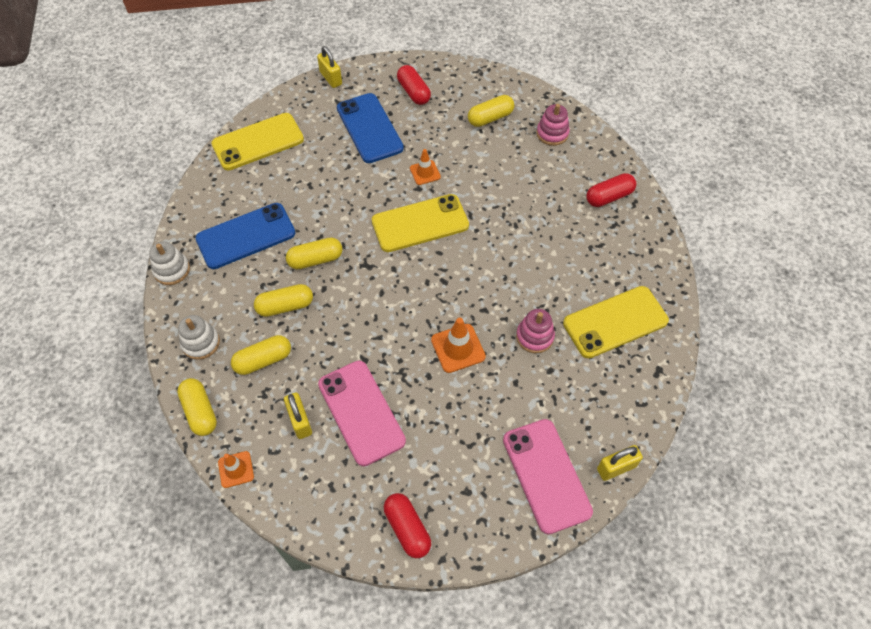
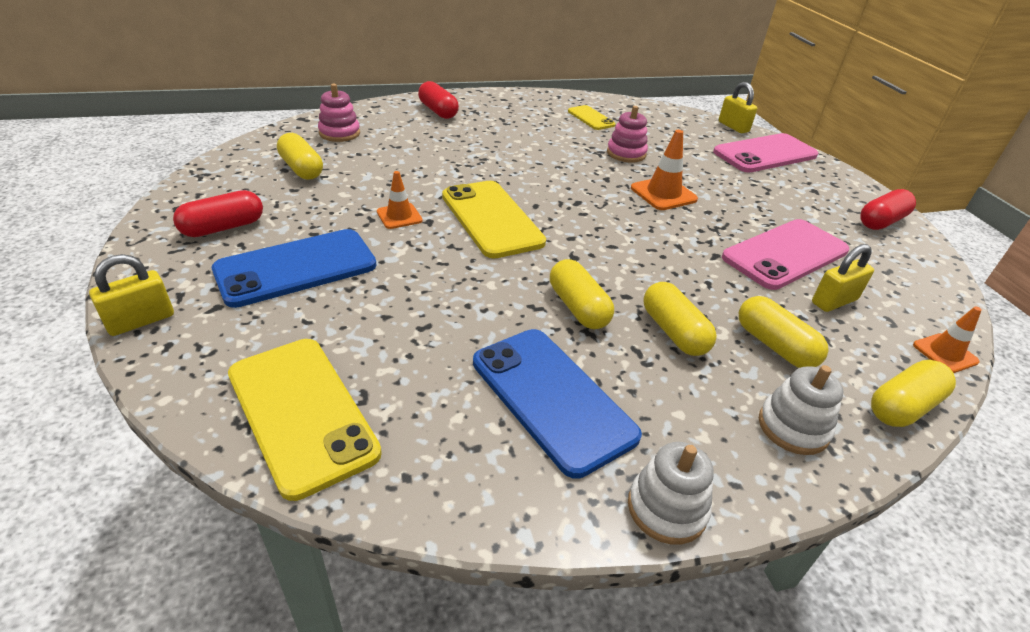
camera: 100 degrees left, 20 degrees down
yellow phone [563,286,669,358] -> yellow phone [568,105,616,130], size x0.54

